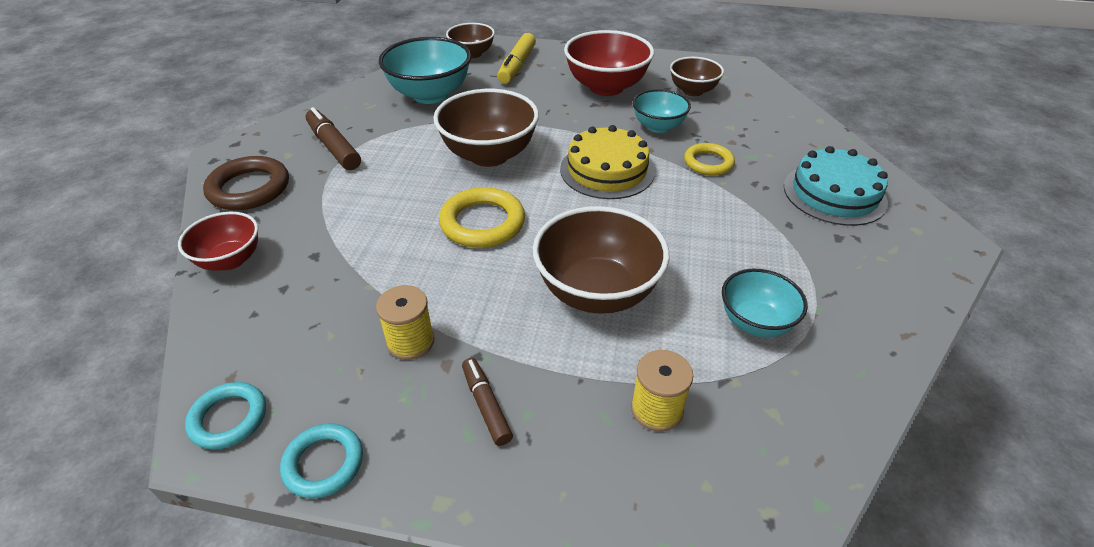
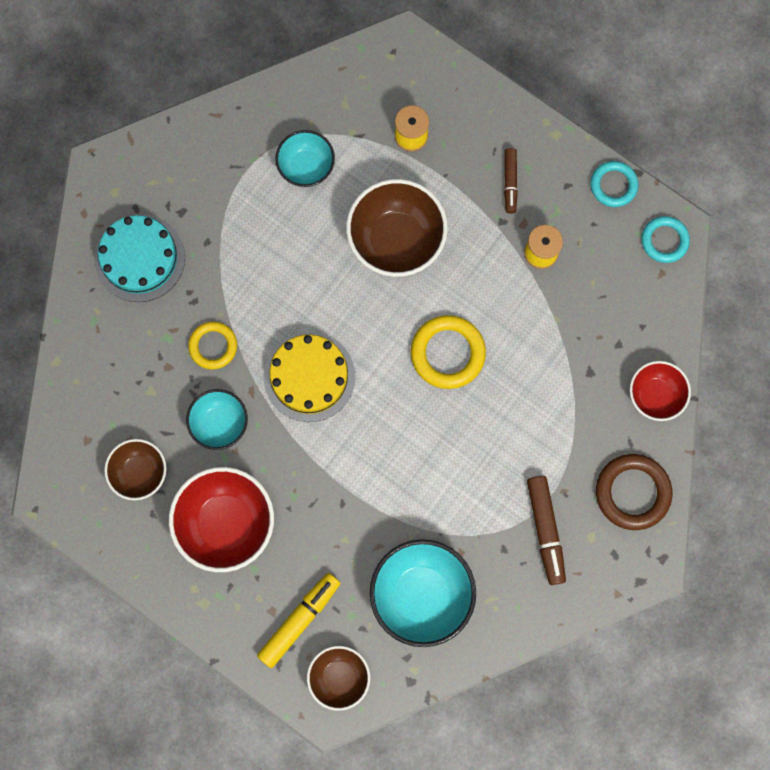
camera: 155 degrees left, 35 degrees up
brown bowl [433,89,539,167] -> none

